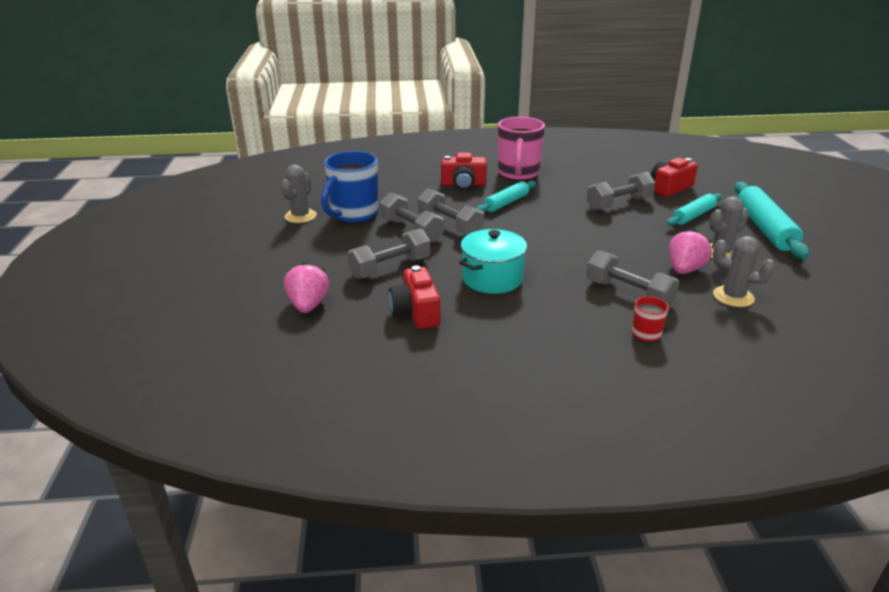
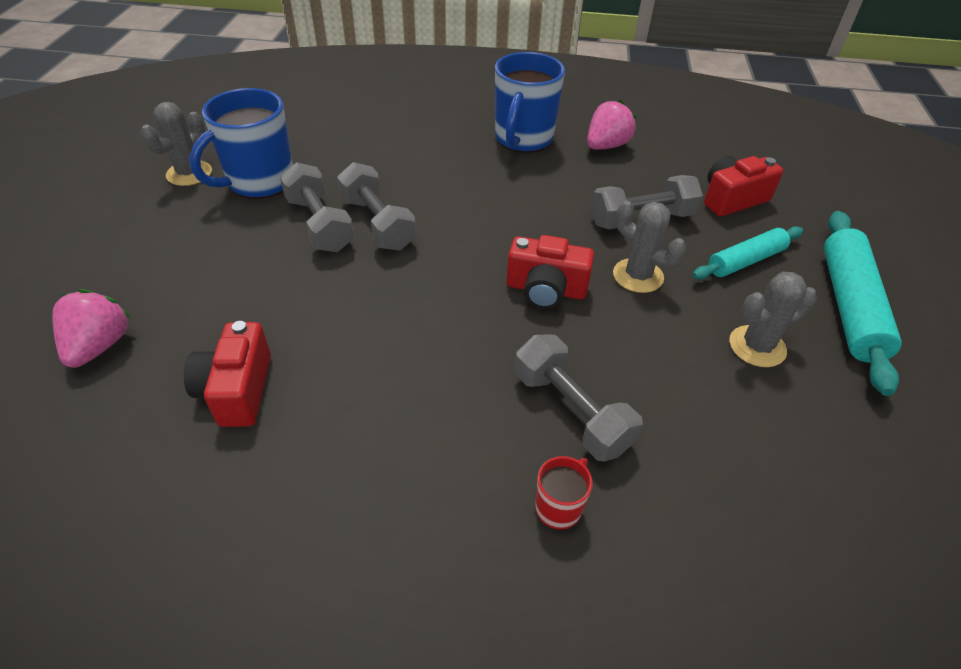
camera: 10 degrees right, 15 degrees up
grey dumbbell [347,228,430,279] -> none
red camera [441,153,487,190] -> red camera moved to [506,235,594,309]
turquoise pot [459,229,527,294] -> none
turquoise rolling pin [477,181,536,212] -> none
pink mug [498,117,545,181] -> blue mug [495,52,565,153]
pink strawberry [669,229,712,274] -> pink strawberry moved to [587,99,637,150]
grey cactus [713,236,775,307] -> grey cactus moved to [613,201,686,293]

